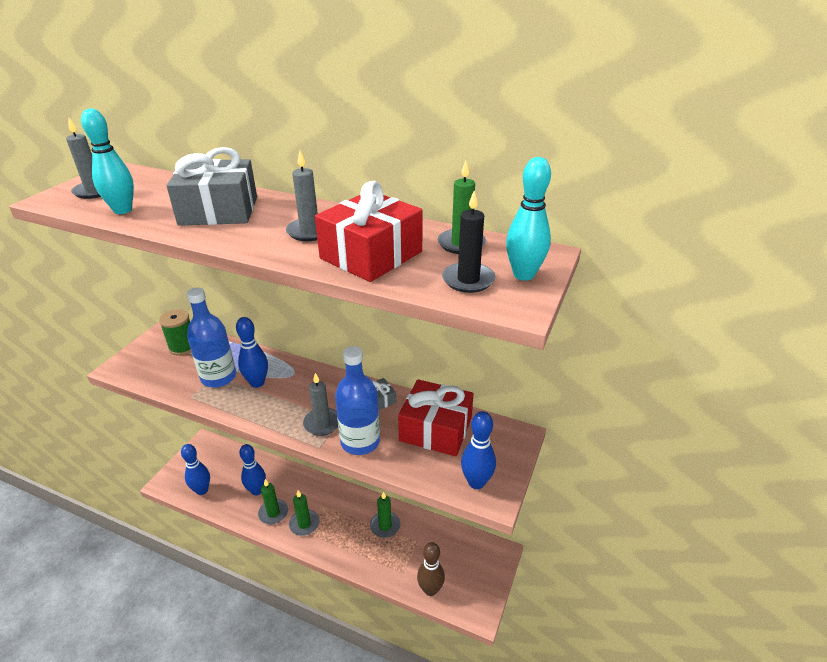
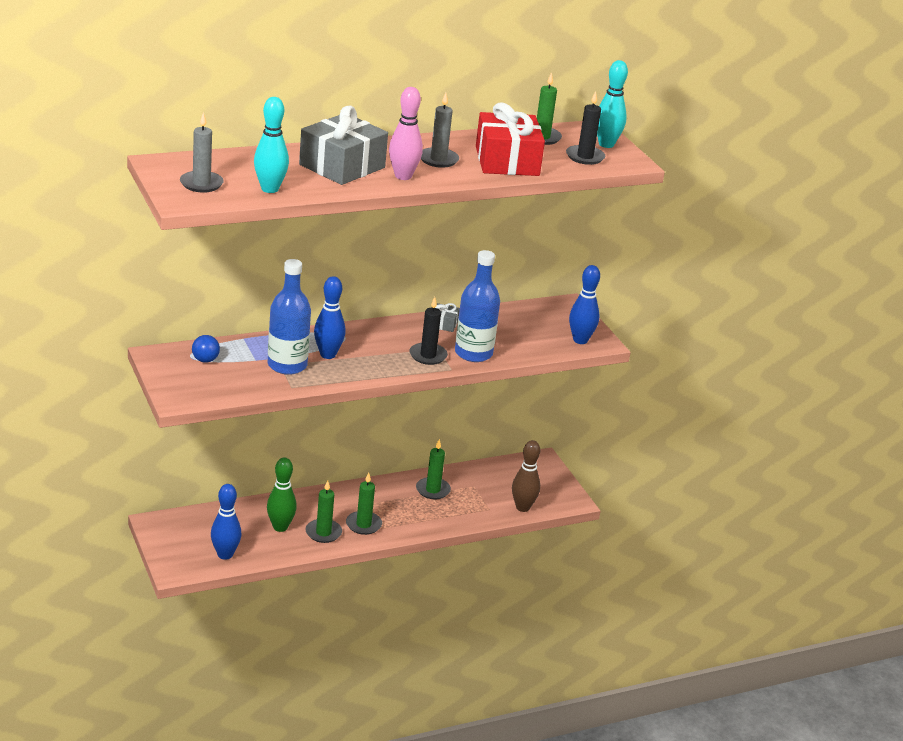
camera: 50 degrees left, 5 degrees down
green spool [159,309,191,356] -> blue ball [192,335,220,363]
blue bowling pin [239,444,266,495] -> green bowling pin [267,457,297,532]
grey candle [303,373,338,436] -> black candle [410,297,448,365]
red gift [398,379,473,456] -> none
none -> pink bowling pin [389,87,423,180]

